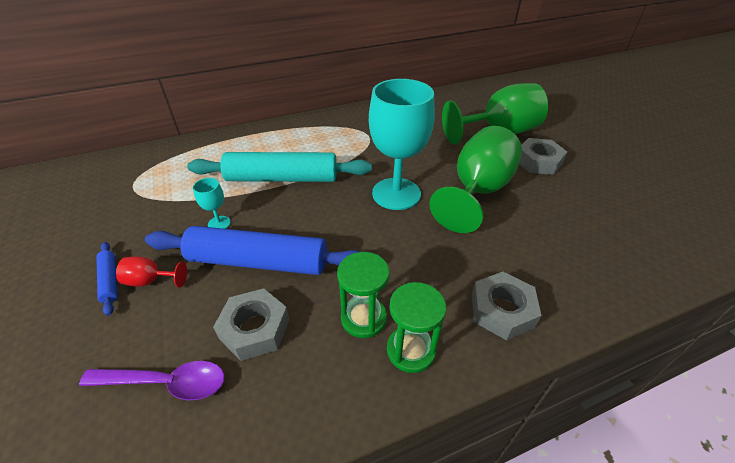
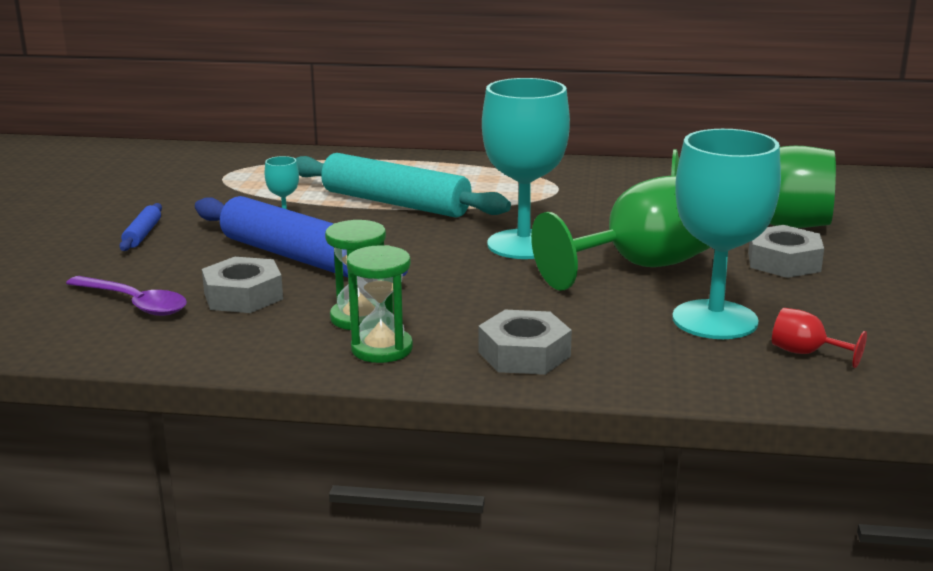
camera: 30 degrees right, 20 degrees down
red goblet [116,256,187,288] -> red goblet moved to [772,308,867,368]
none -> turquoise goblet [672,129,781,339]

